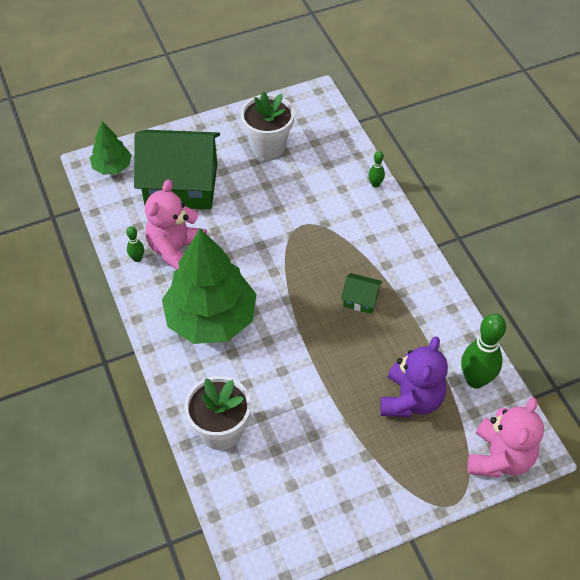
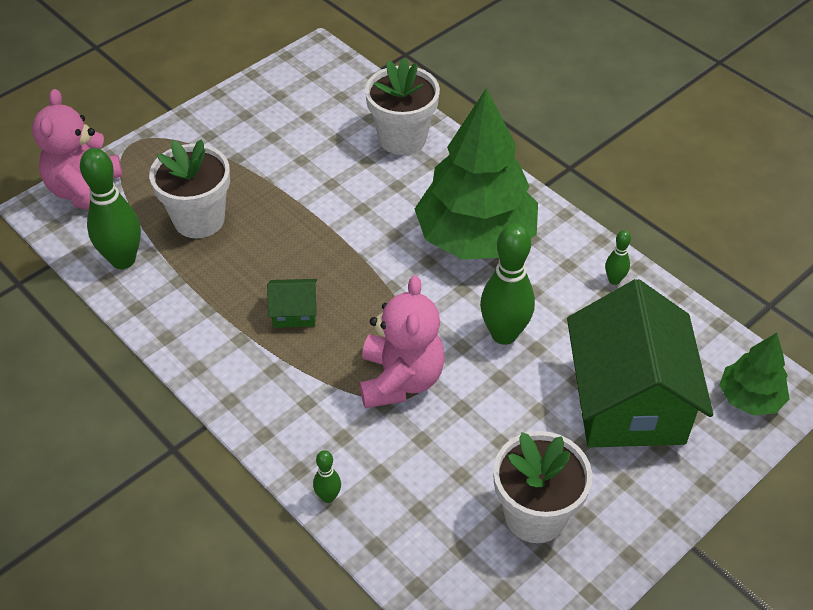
camera: 160 degrees right, 5 degrees down
green house [134,130,220,209] -> green house turned 75 degrees counterclockwise [567,279,713,448]
pink teddy bear [145,180,207,270] -> pink teddy bear moved to [360,275,445,408]
purple teddy bear [380,336,448,418] -> white flower pot [149,140,230,238]
none -> green bowling pin [480,224,535,345]

